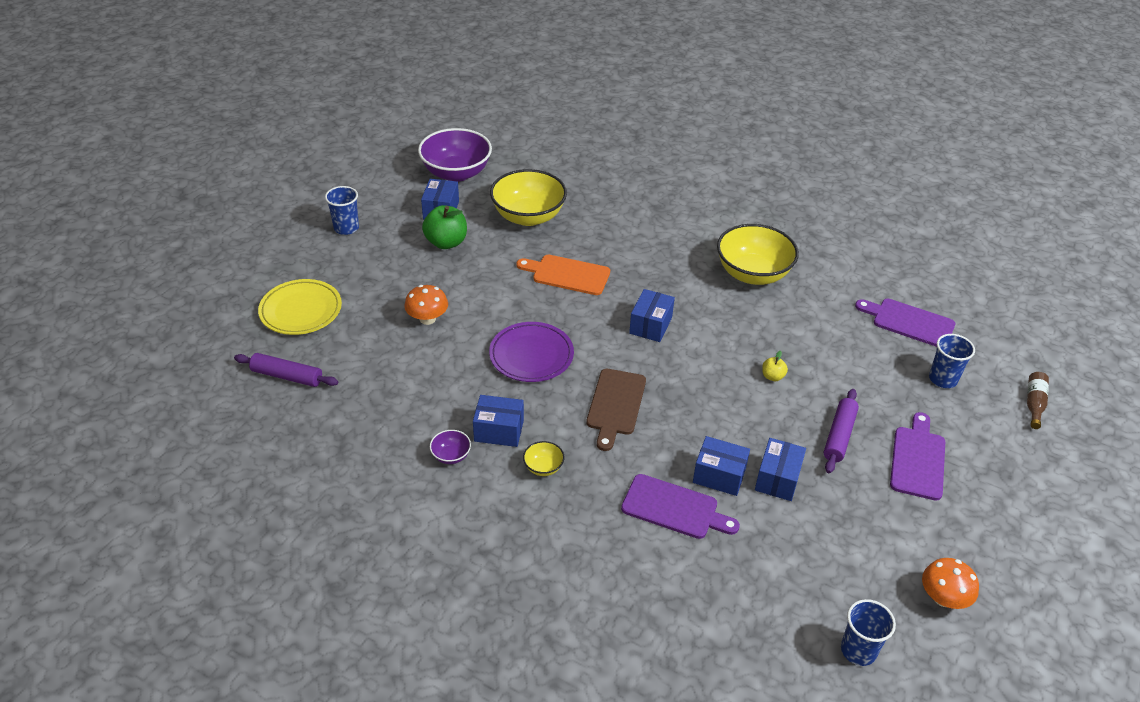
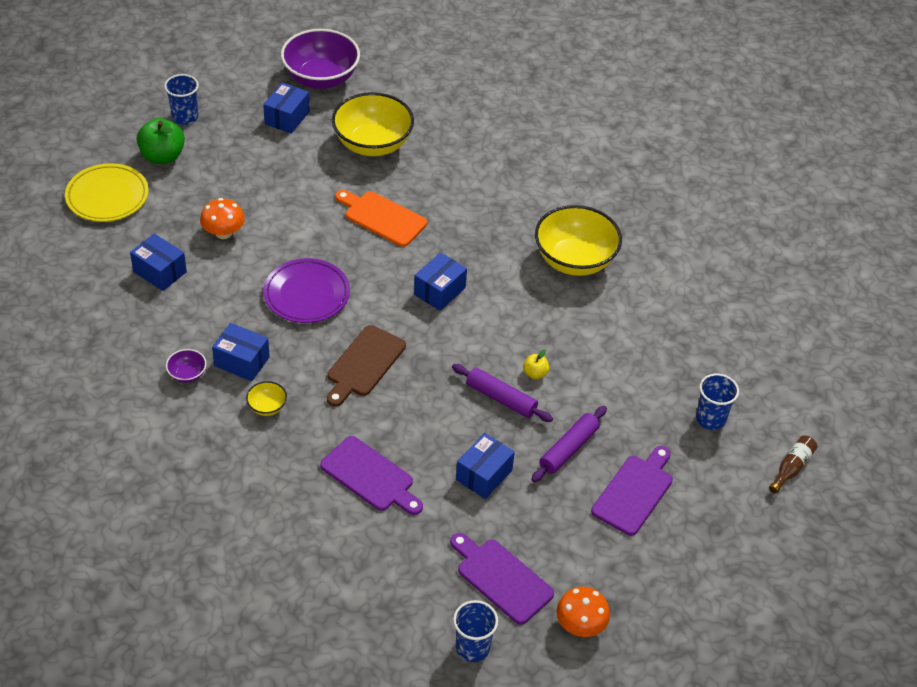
camera: 15 degrees right, 5 degrees up
purple rolling pin [234,353,338,387] -> purple rolling pin moved to [452,364,553,422]
green apple [422,205,467,249] -> green apple moved to [137,118,185,164]
blue box [693,436,750,496] -> blue box moved to [130,233,187,291]
purple cutting board [855,299,955,347] -> purple cutting board moved to [450,533,554,625]

